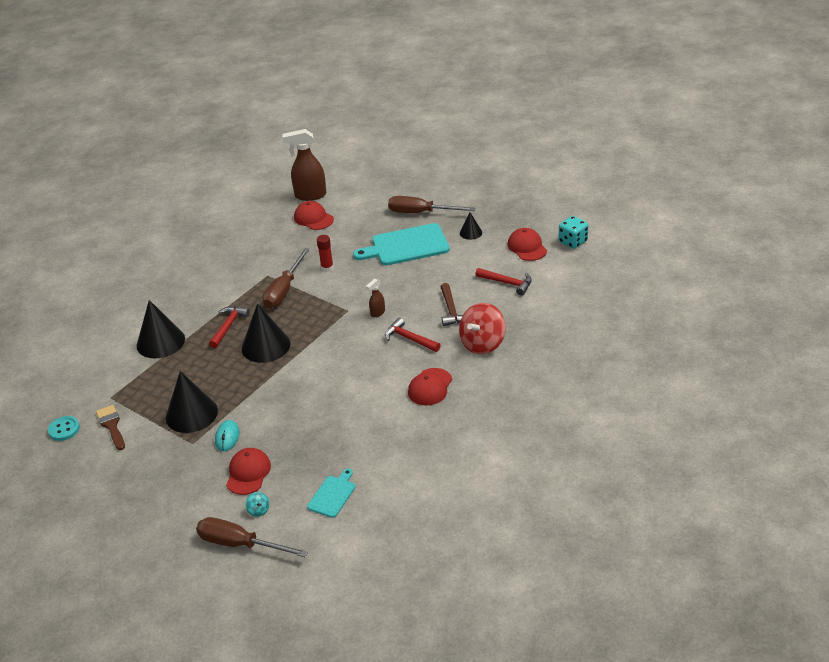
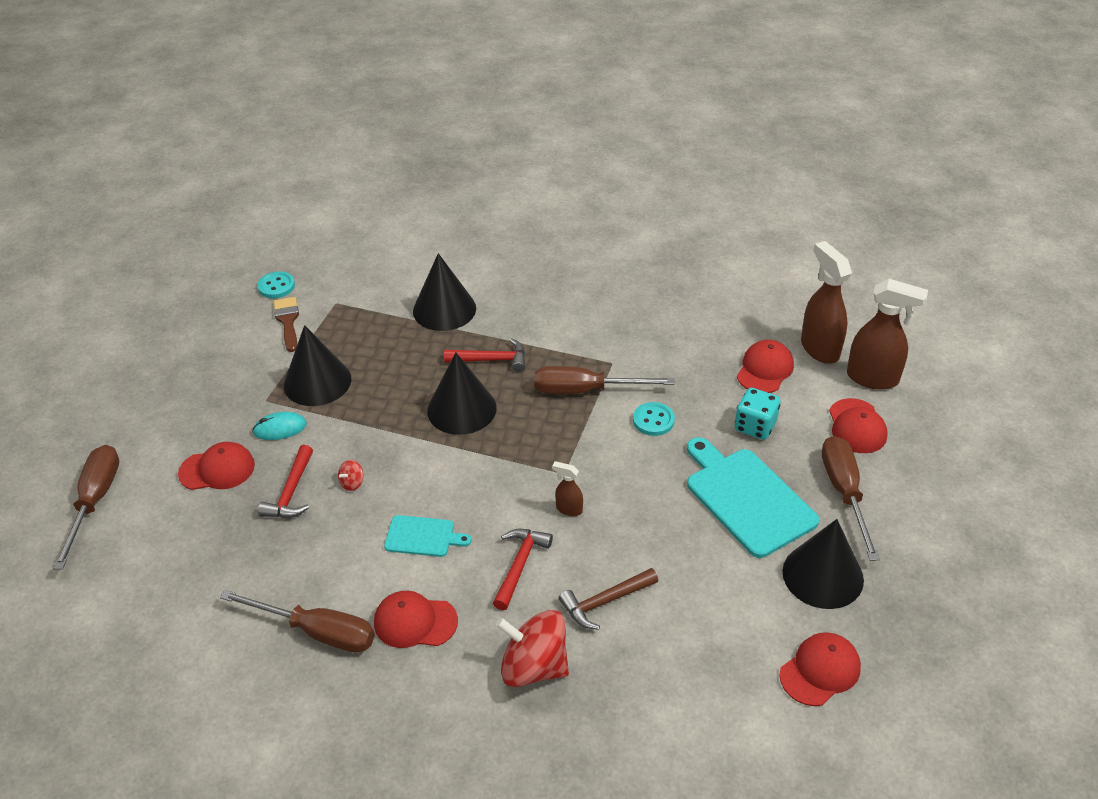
camera: 70 degrees right, 5 degrees up
brown brush [96,405,125,450] -> brown brush turned 60 degrees counterclockwise [273,297,299,352]
turquoise spinning top [245,492,269,517] -> none
turquoise cutting board [307,469,355,518] -> turquoise cutting board moved to [384,515,472,557]
red glue stick [317,235,334,272] -> turquoise button [633,402,675,436]
black cone [460,213,482,240] -> black cone [782,519,864,609], size x1.96
red hammer [475,268,532,295] -> red hammer moved to [258,445,313,518]
turquoise dice [559,216,588,249] -> turquoise dice moved to [735,388,780,440]
none -> brown screwdriver [220,590,375,653]
none -> red spinning top [338,460,363,491]
none -> red cap [829,398,888,453]
none -> brown spray bottle [847,279,928,390]

